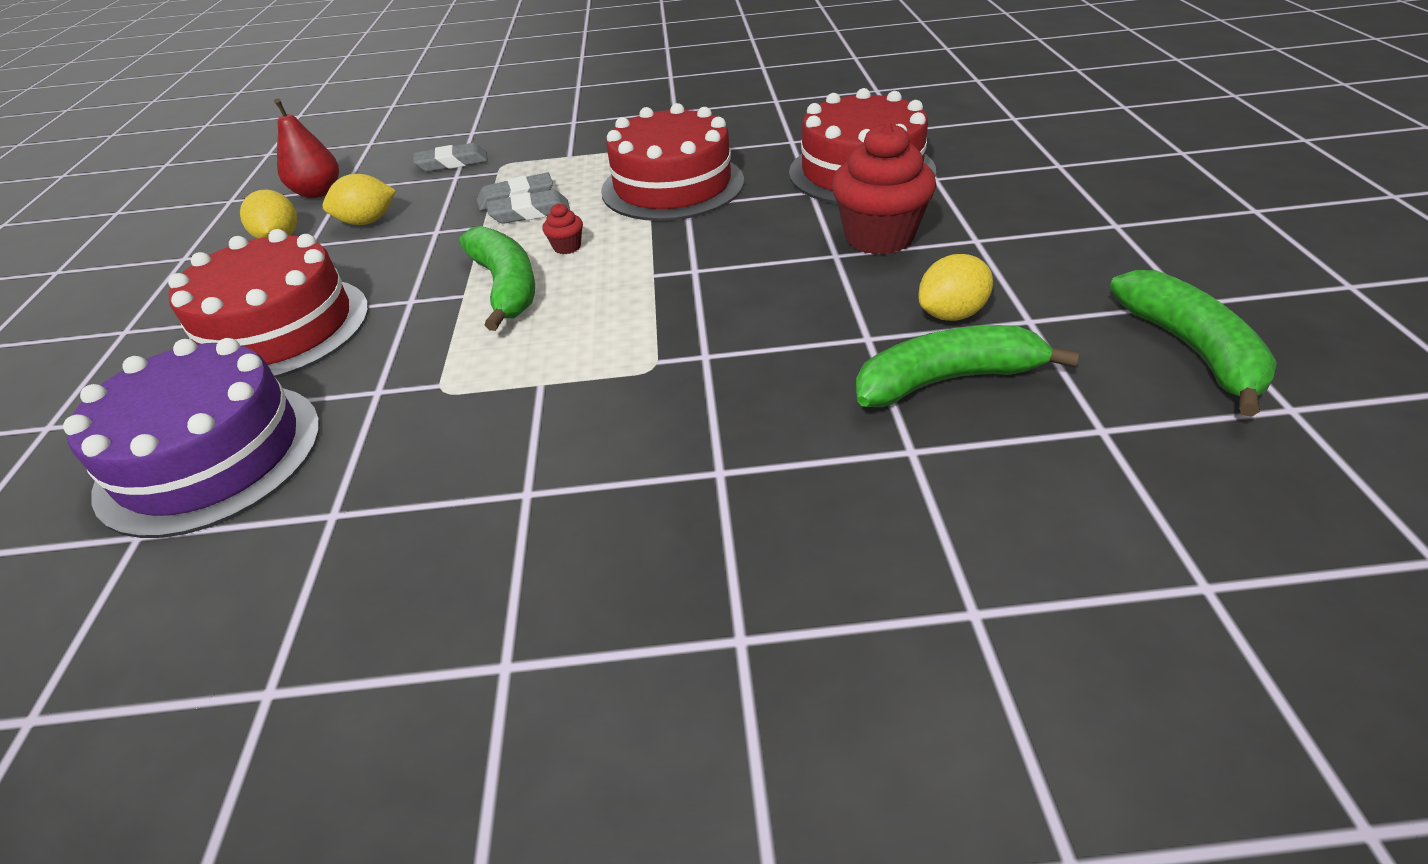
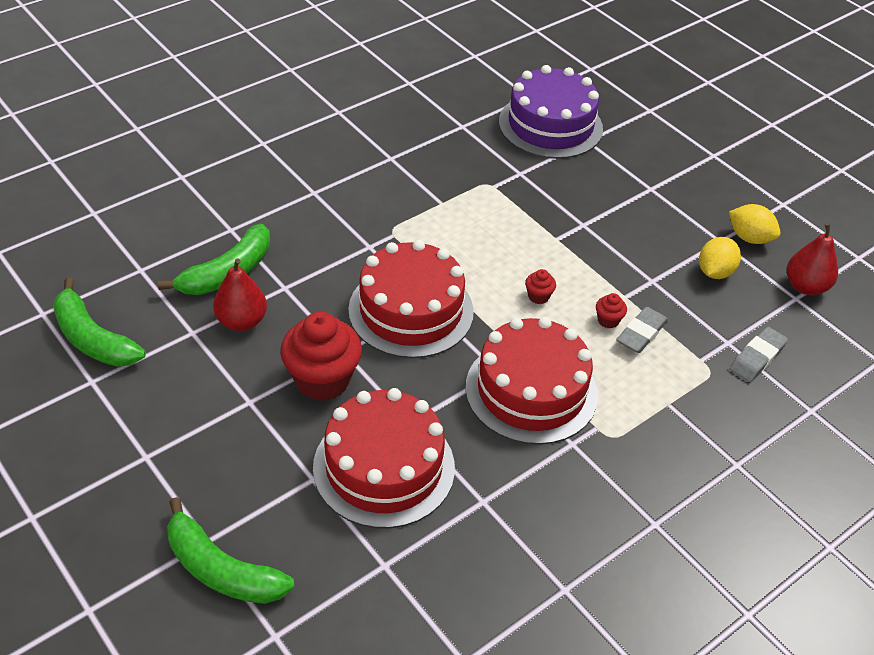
camera: 140 degrees right, 5 degrees up
red cake [168,229,369,378] -> red cake moved to [348,240,474,358]
green banana [459,226,535,331] -> green banana moved to [167,497,294,604]
grey eraser [487,190,570,224] -> red cupcake [596,293,627,329]
yellow lemon [919,254,993,321] -> red pear [213,258,267,331]

